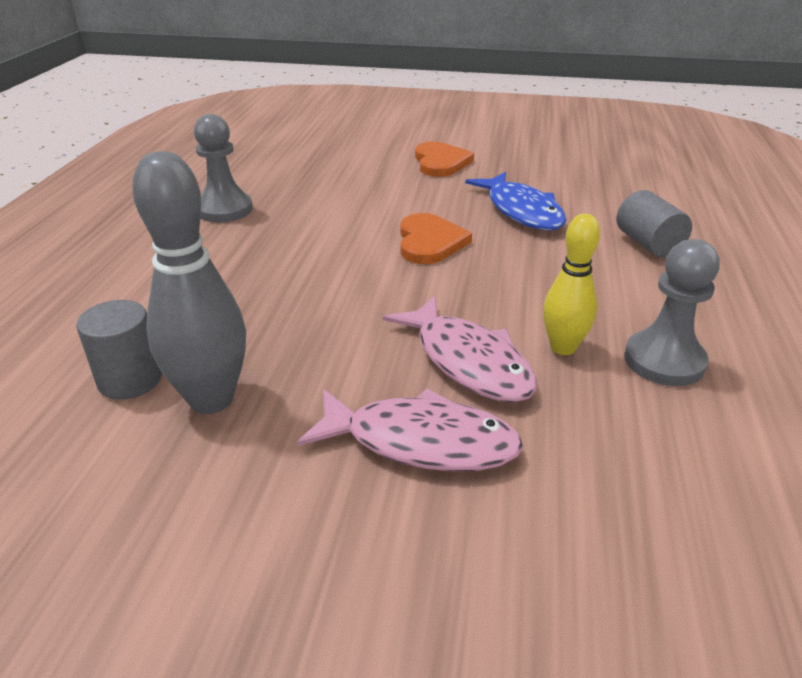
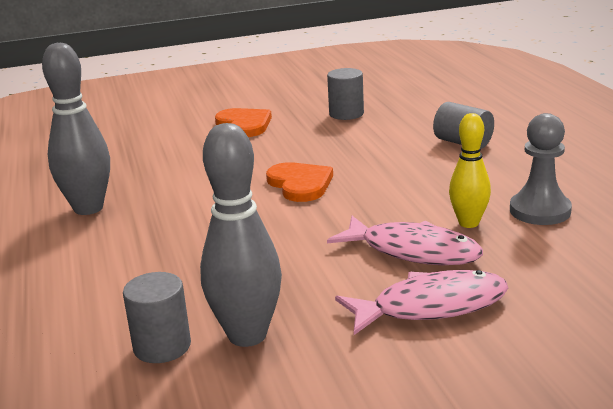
camera: 25 degrees left, 10 degrees down
grey pawn [194,114,253,222] -> grey bowling pin [42,43,110,215]
blue fish [465,172,566,230] -> none
none -> grey cylinder [327,68,364,120]

